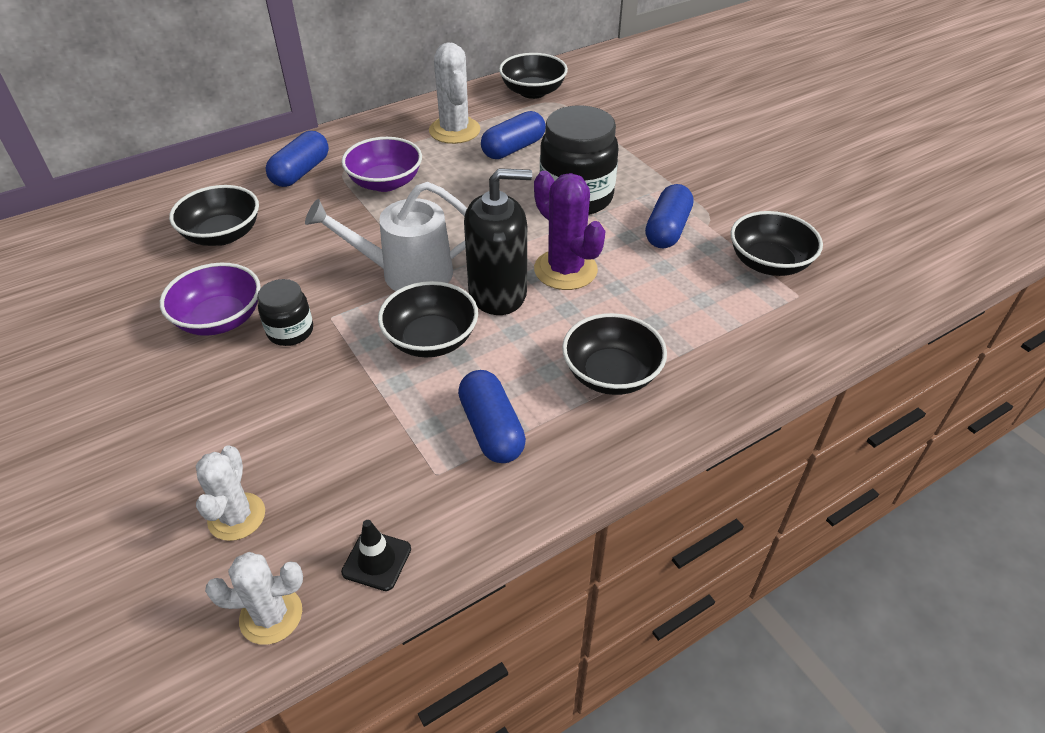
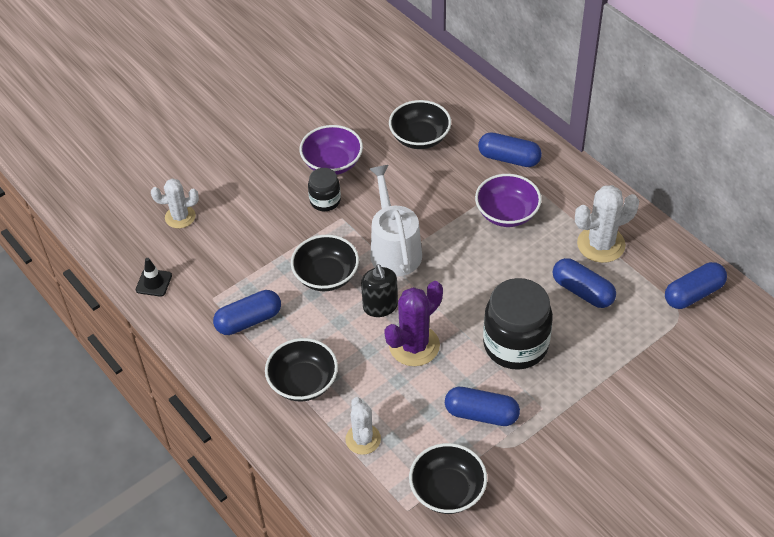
camera: 85 degrees right, 5 degrees up
white cactus [205,552,303,645] -> white cactus moved to [345,397,381,455]
black soap dispenser [464,168,532,315] -> black soap dispenser [361,264,398,317], size x0.65
black bowl [499,53,568,99] -> blue capsule [665,262,727,309]

